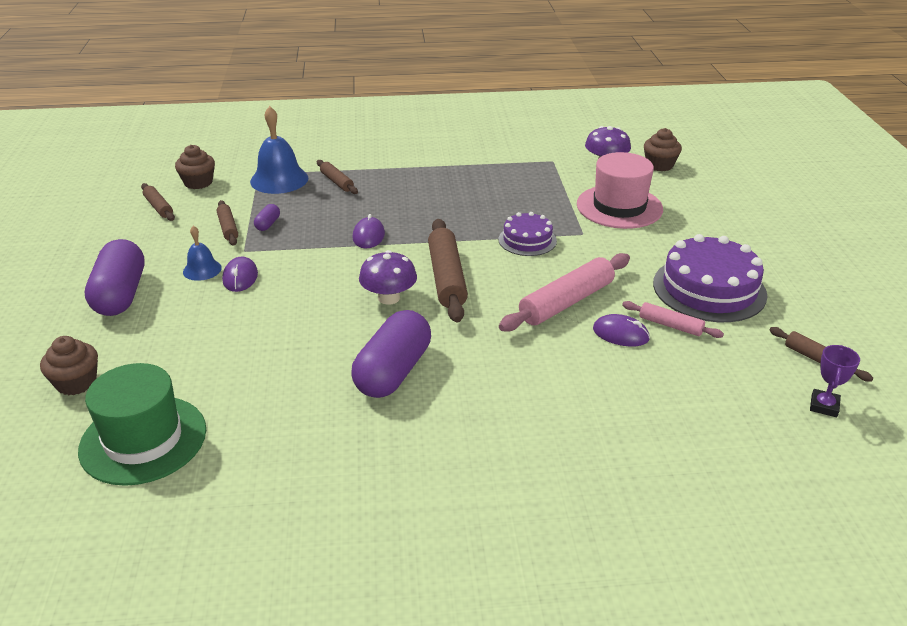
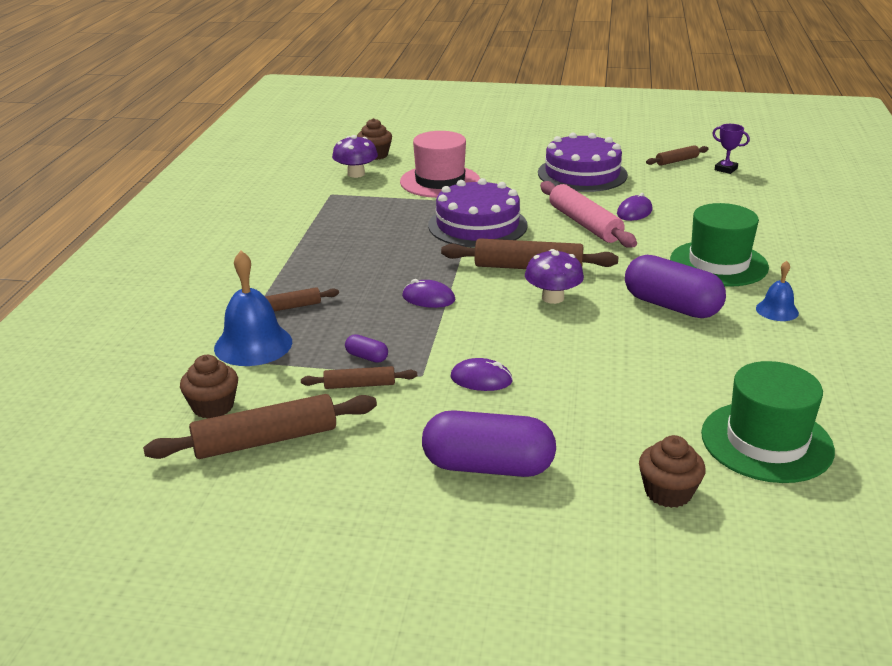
camera: 75 degrees left, 5 degrees down
brown rolling pin [141,183,175,221] -> brown rolling pin [143,394,377,459], size x1.84
blue bell [183,226,222,281] -> blue bell moved to [756,261,799,321]
purple cake [498,212,557,256] -> purple cake [428,178,528,248], size x1.75
pink rolling pin [622,301,724,338] -> none
none -> green hat [670,203,769,287]

